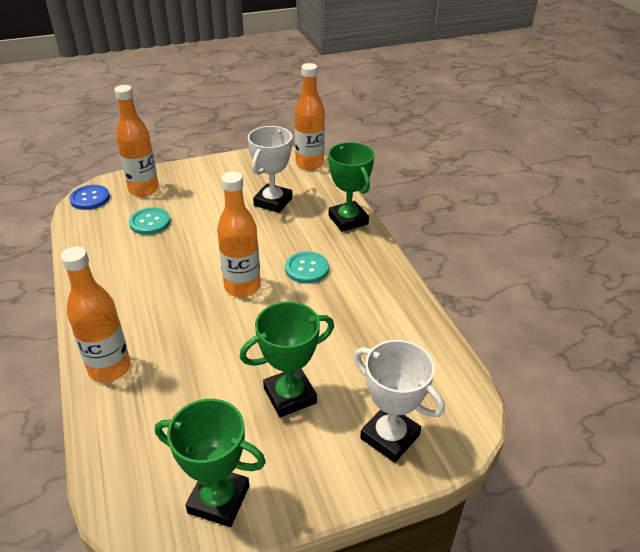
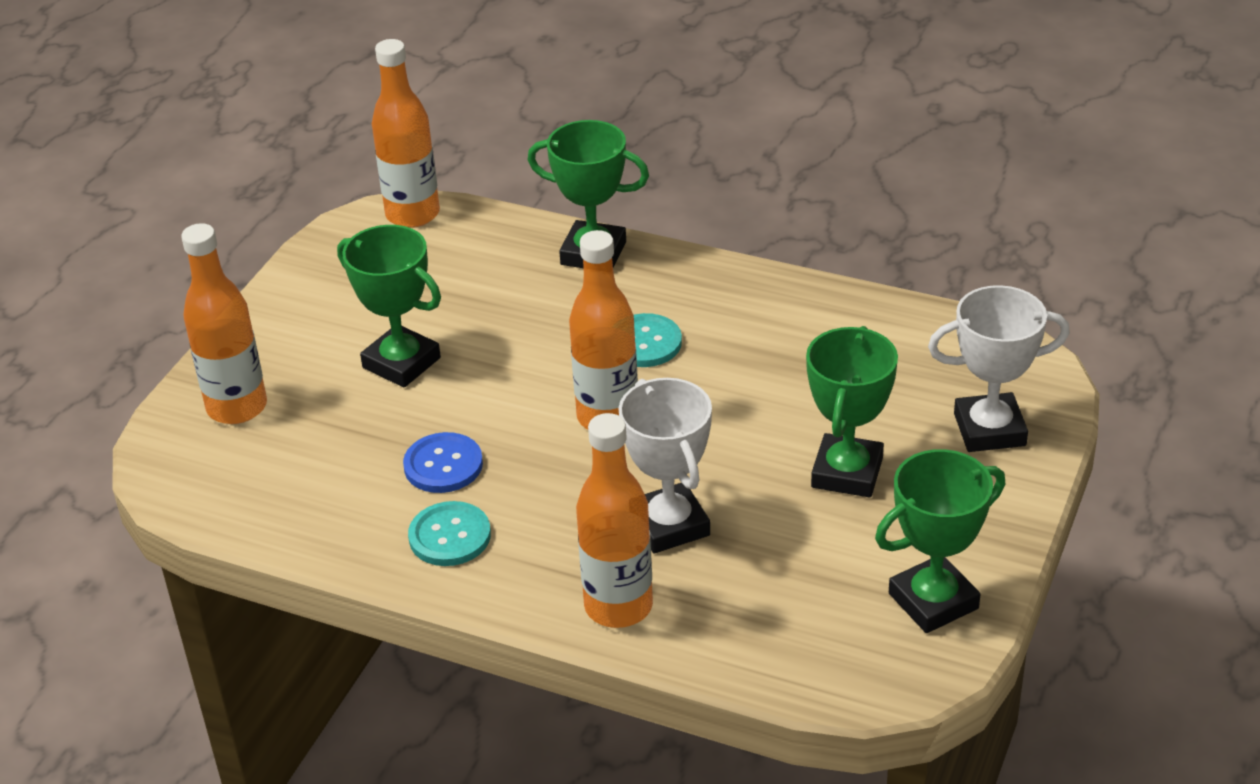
camera: 45 degrees left, 0 degrees up
blue button [69,185,110,210] -> blue button moved to [403,432,483,493]
turquoise button [129,207,170,235] -> turquoise button moved to [408,501,491,566]
white trophy [248,126,292,213] -> white trophy moved to [619,378,712,554]
none -> green trophy [337,225,441,388]

